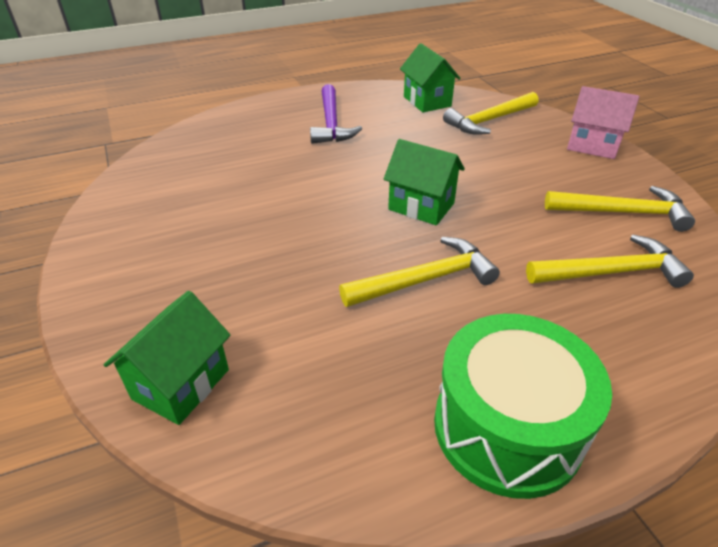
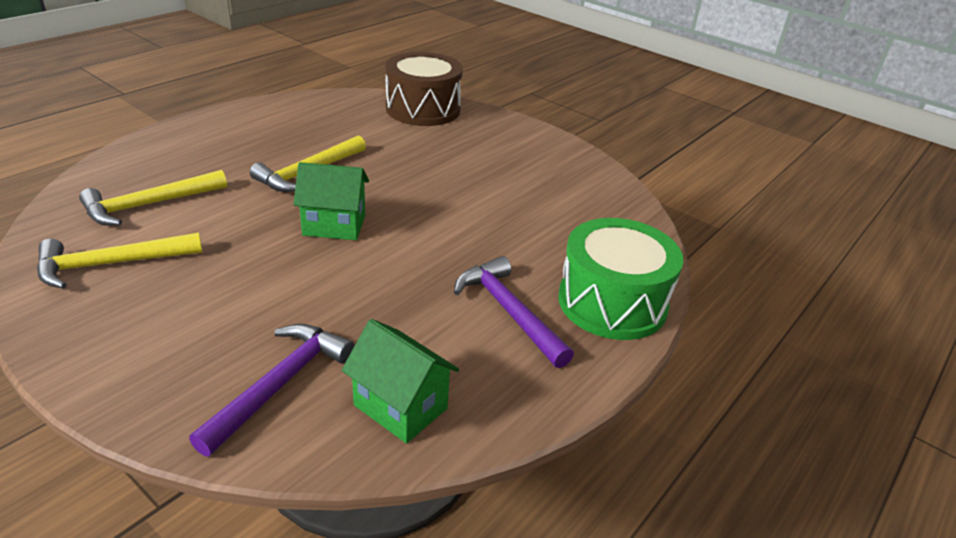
camera: 150 degrees right, 5 degrees down
green house [104,291,231,425] -> brown drum [385,52,463,126]
green drum [434,314,612,499] -> green drum moved to [558,218,683,340]
yellow hammer [443,92,539,135] -> purple hammer [189,324,354,456]
pink house [567,86,639,159] -> none

